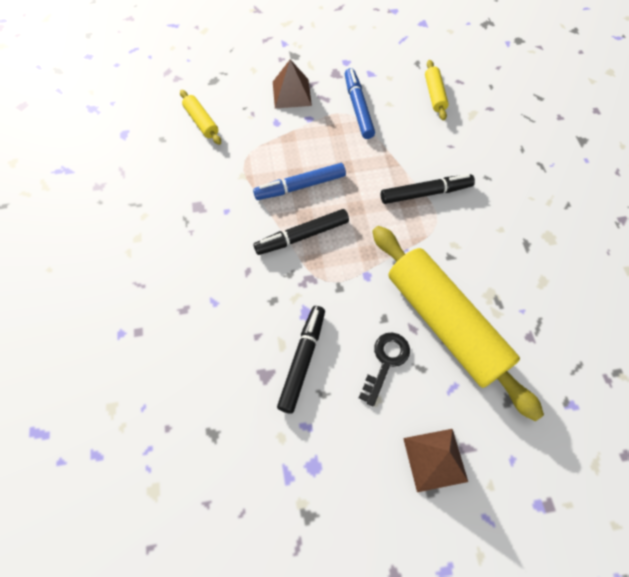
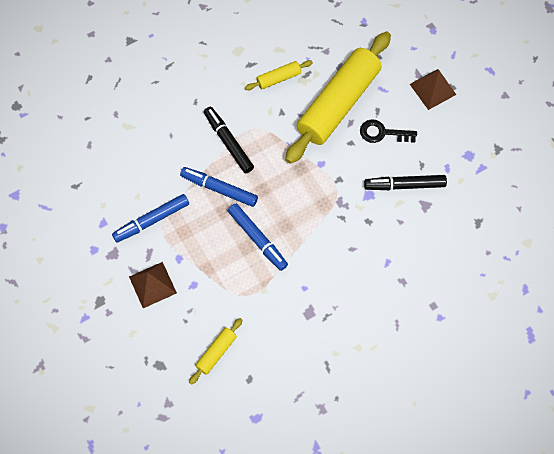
camera: 110 degrees left, 5 degrees up
black marker [254,209,349,255] -> none
yellow rolling pin [425,60,449,121] -> yellow rolling pin moved to [245,60,313,90]
none -> blue marker [180,167,258,207]

